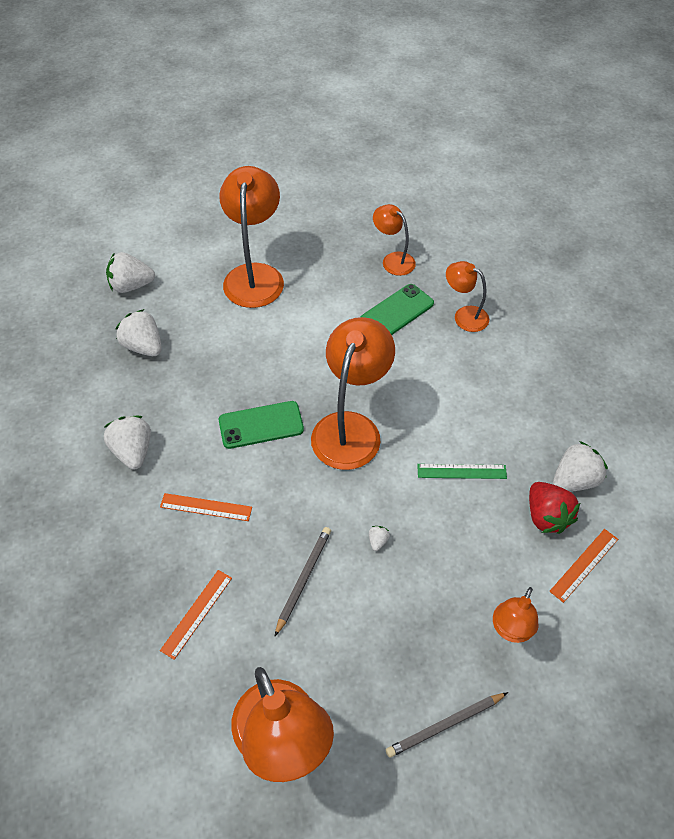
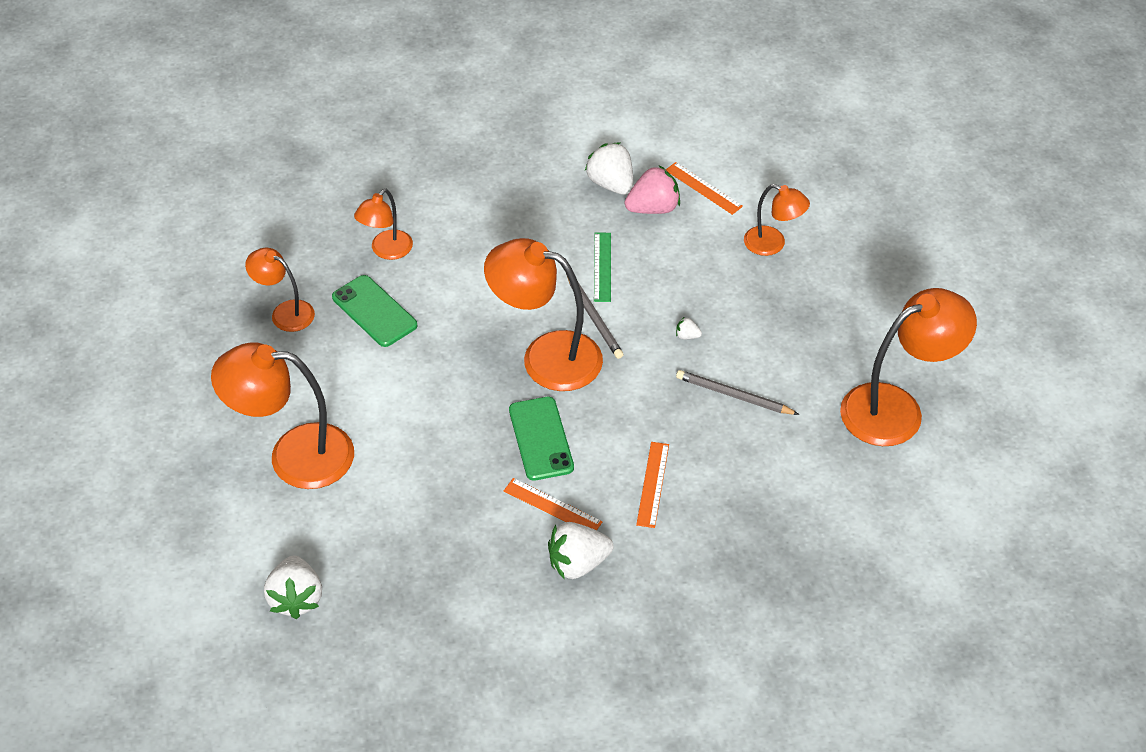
camera: 90 degrees left, 5 degrees down
white strawberry [116,309,162,356] -> none
orange ruler [160,570,232,660] -> orange ruler moved to [504,478,602,531]
orange lamp [373,204,416,276] -> orange lamp turned 75 degrees clockwise [245,248,315,332]
grey pencil [386,692,508,758] -> grey pencil moved to [567,277,624,359]
red strawberry [529,482,580,534] -> pink strawberry [625,166,680,214]

